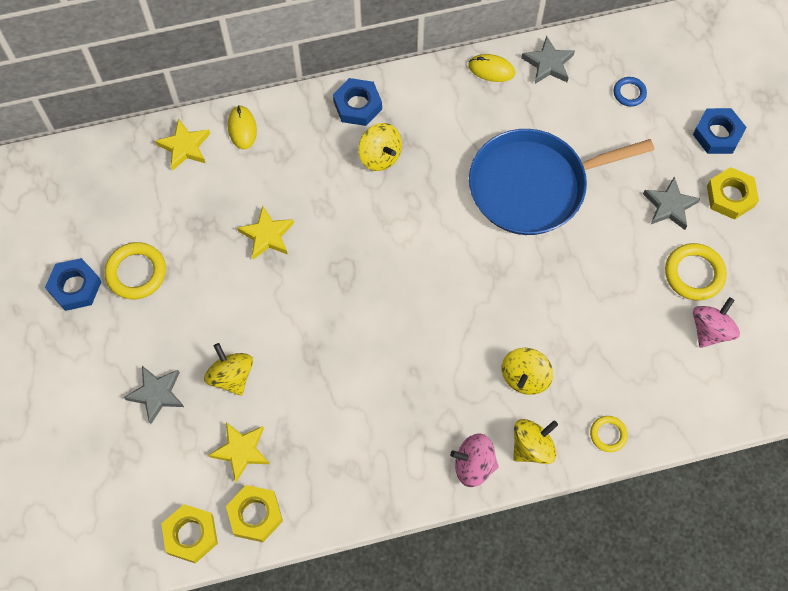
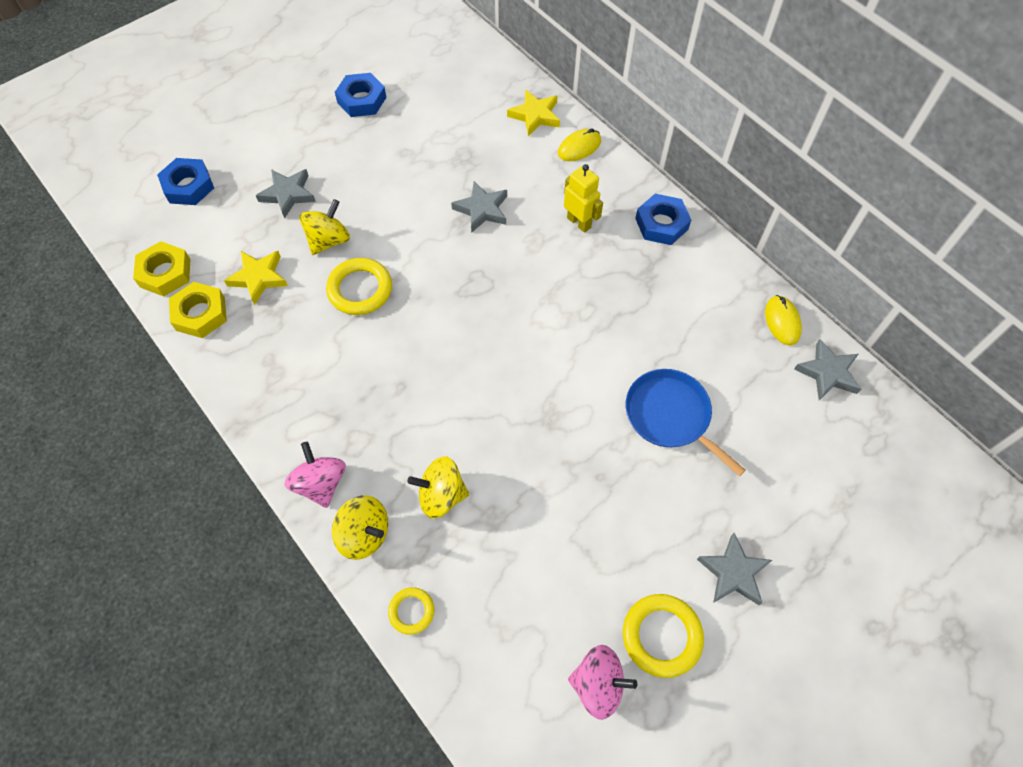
camera: 65 degrees right, 5 degrees down
yellow ring [104,242,166,299] -> yellow ring moved to [326,258,392,315]
yellow star [237,206,294,260] -> grey star [451,181,507,233]
yellow spinning top [358,123,402,171] -> none
blue pan [469,129,654,235] -> blue pan [626,369,746,476], size x0.61
blue ring [613,77,647,106] -> none
blue nut [693,108,747,154] -> blue nut moved to [157,158,214,205]
yellow nut [707,167,759,220] -> none
none -> yellow robot [564,164,603,233]

